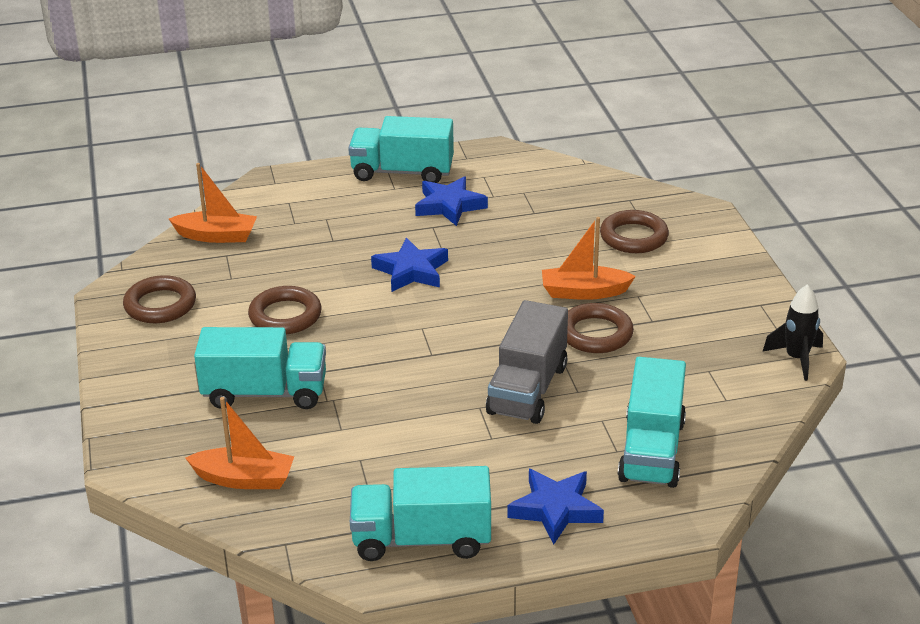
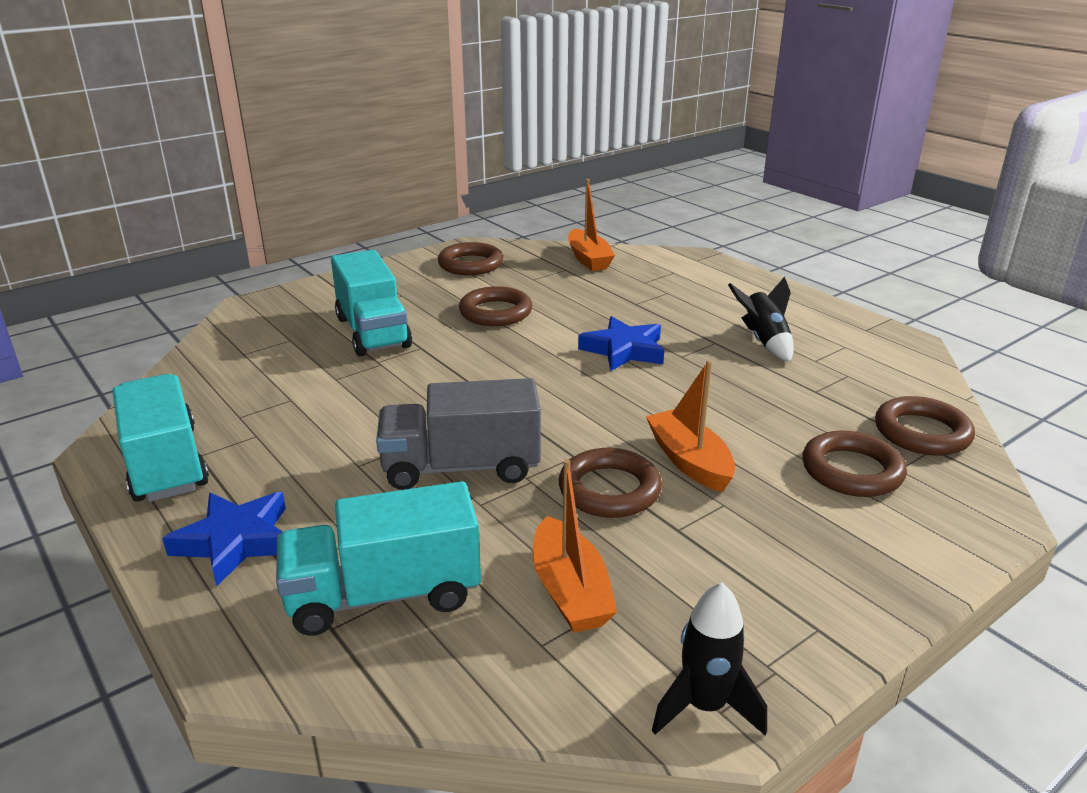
camera: 65 degrees right, 5 degrees down
orange boat [185,397,294,489] -> orange boat moved to [533,459,617,633]
turquoise truck [348,116,454,183] -> none
blue star [415,176,488,226] -> black rocket [728,276,794,362]
none -> brown ring [875,396,975,456]

